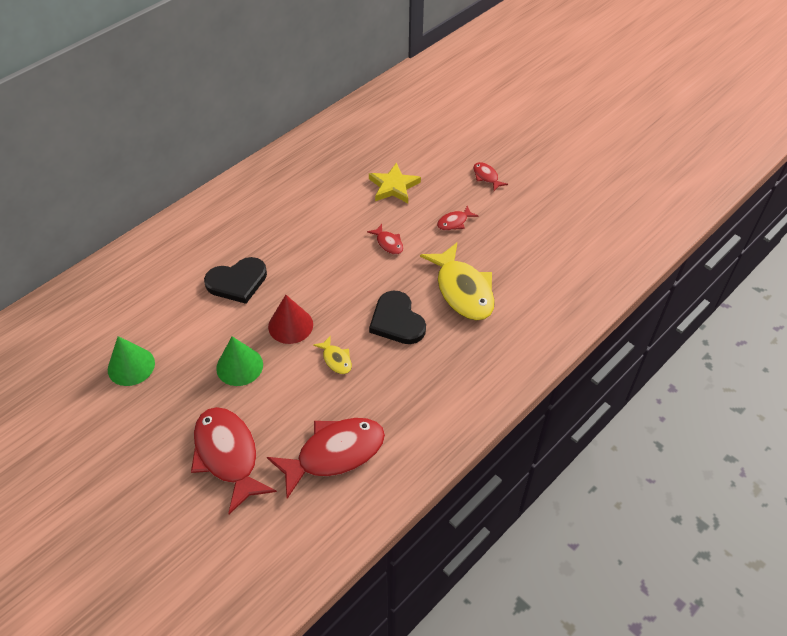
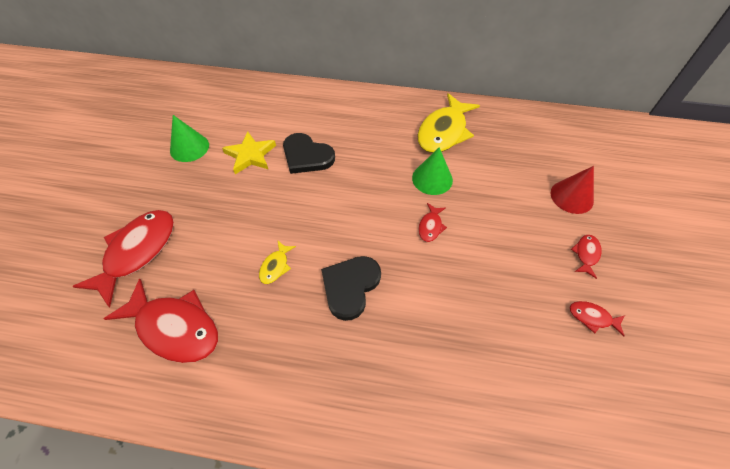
camera: 55 degrees right, 5 degrees up
green cone [216,336,263,386] -> green cone moved to [412,147,453,195]
red cone [268,295,313,344] -> red cone moved to [551,166,594,214]
yellow star [369,162,421,203] -> yellow star moved to [222,131,276,174]
yellow fish [420,243,495,320] -> yellow fish moved to [417,93,480,153]
red fish [437,205,478,231] -> red fish moved to [569,301,625,336]

